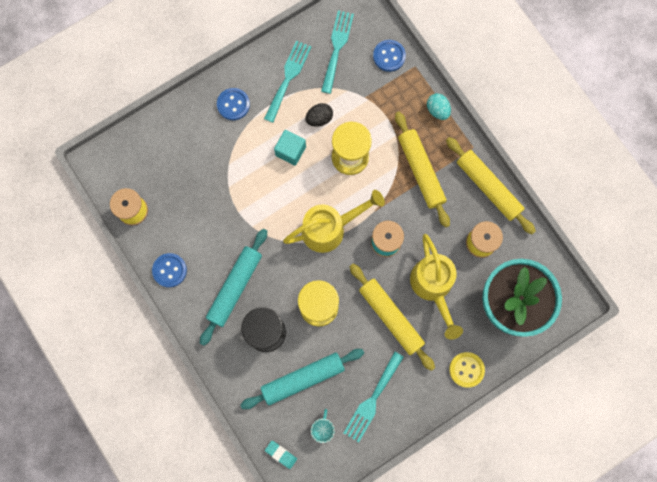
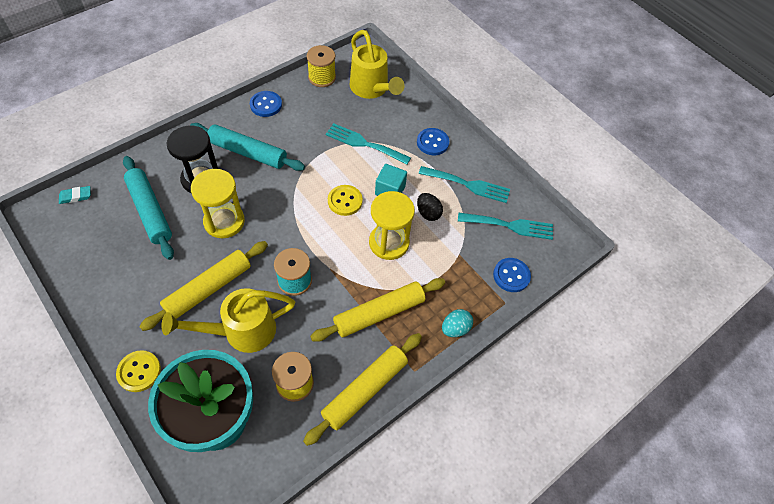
camera: 80 degrees right, 20 degrees down
turquoise eraser [265,441,297,469] -> turquoise eraser turned 45 degrees clockwise [59,186,91,204]
yellow watering can [283,190,385,253] -> yellow watering can moved to [350,30,405,99]
turquoise mug [311,409,335,443] -> none
turquoise fork [344,351,404,442] -> turquoise fork moved to [326,123,411,165]
none -> yellow button [328,185,363,216]

